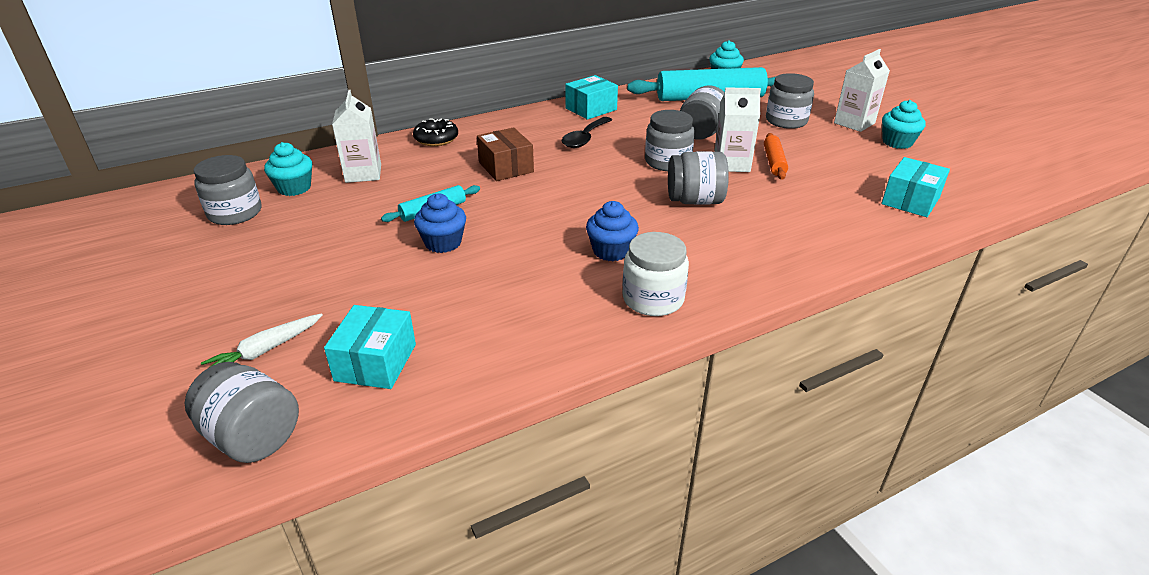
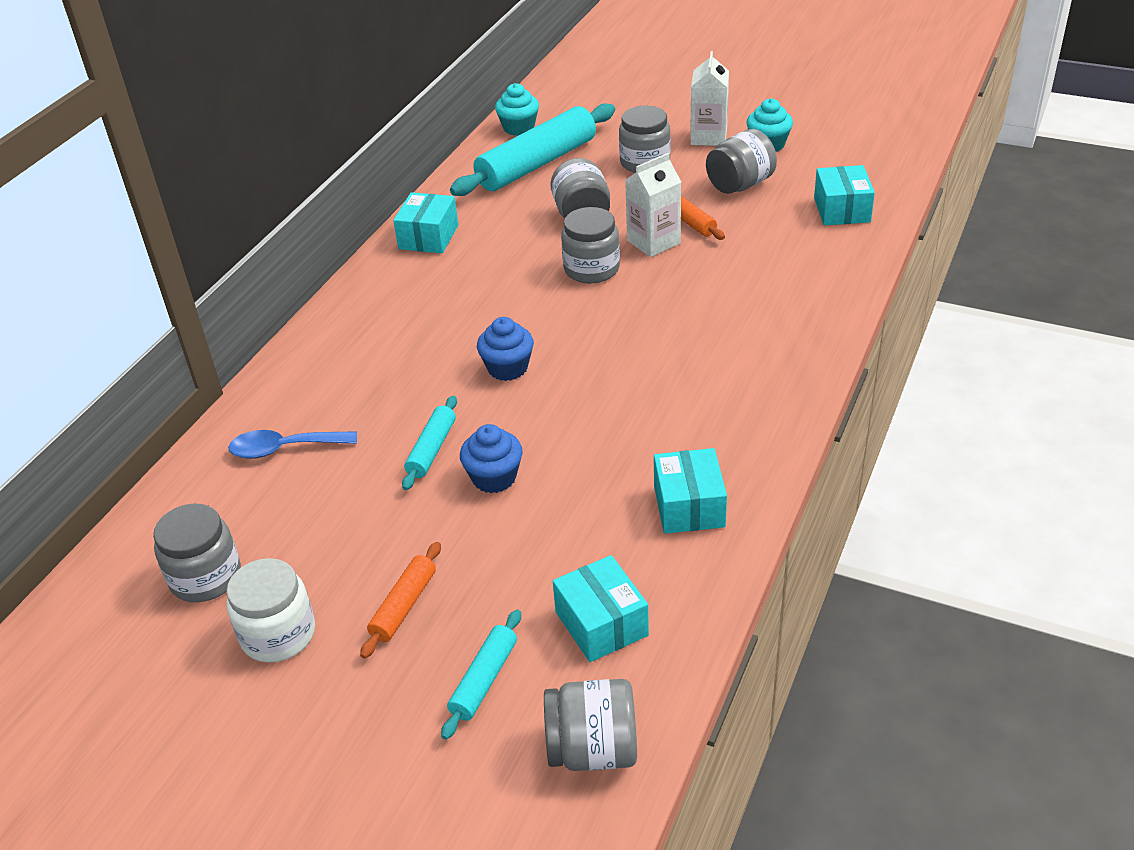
camera: 35 degrees left, 5 degrees up
white carrot [201,313,323,369] -> turquoise rolling pin [441,610,521,740]
turquoise cupcake [264,142,312,196] -> none
white carton [332,90,381,183] -> blue spoon [228,430,357,459]
black donut [413,118,458,146] -> none
brown box [477,127,534,181] -> none
black spoon [562,117,612,148] -> none
blue cupcake [586,201,639,261] -> blue cupcake moved to [477,317,534,381]
white jar [623,232,689,316] -> white jar moved to [226,558,315,663]
grey jar [668,151,729,205] -> grey jar moved to [706,129,777,194]
none -> orange rolling pin [360,542,441,659]
none -> turquoise box [654,448,727,534]

